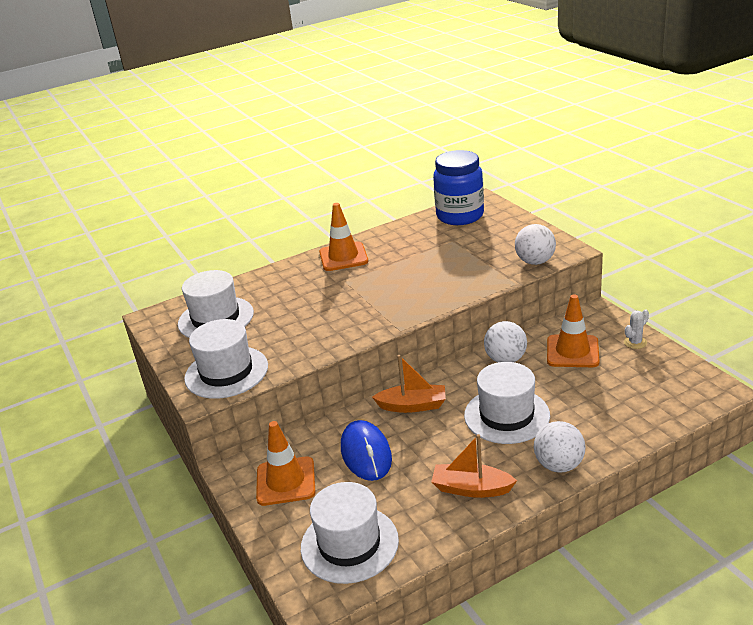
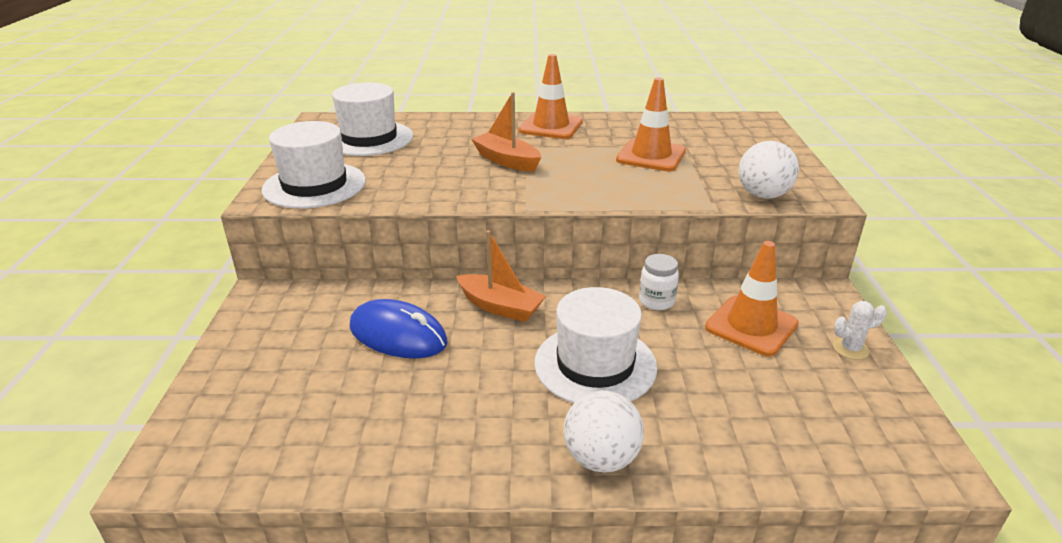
camera: 25 degrees right, 0 degrees up
orange traffic cone [256,421,315,506] -> orange traffic cone moved to [616,78,686,171]
white hat [301,482,399,584] -> none
blue mouse [341,420,392,481] -> blue mouse turned 75 degrees counterclockwise [349,299,448,358]
orange boat [431,434,517,498] -> orange boat moved to [471,92,541,172]
blue jar [433,150,484,225] -> none
white ball [484,321,527,362] -> white jar [639,254,679,310]

